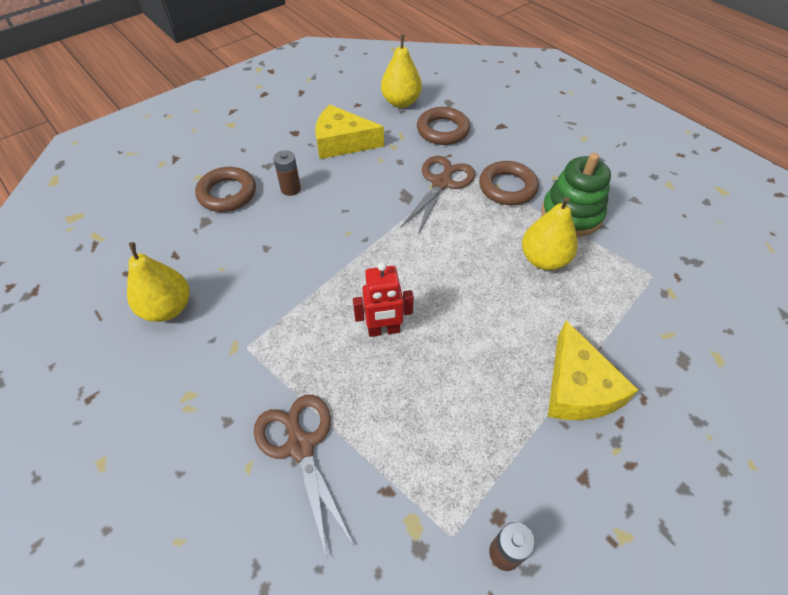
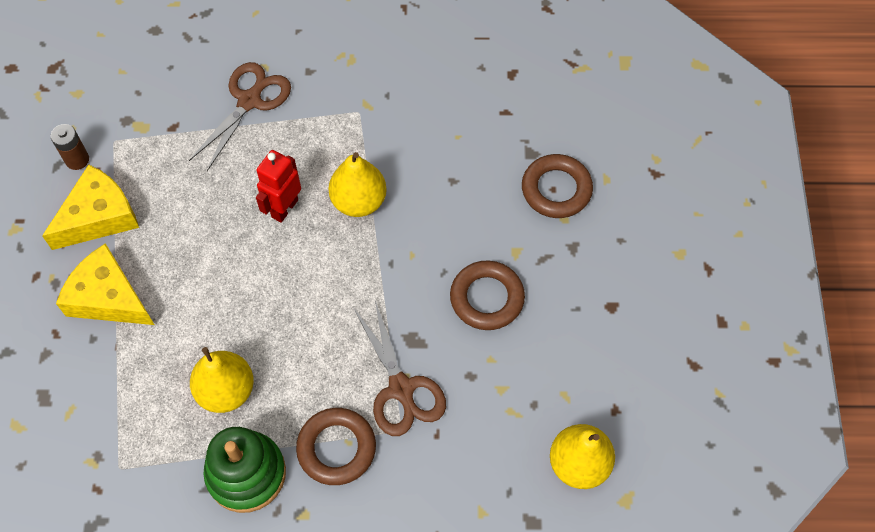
camera: 130 degrees right, 10 degrees up
yellow pear [127,242,190,322] -> yellow pear moved to [328,152,387,217]
brown scissors [254,395,353,557] -> brown scissors turned 75 degrees counterclockwise [189,62,291,171]
brown battery [273,150,301,196] -> none
yellow cheese [315,104,384,159] -> yellow cheese moved to [42,164,139,250]
brown ring [417,107,470,145] -> brown ring moved to [450,261,525,330]

